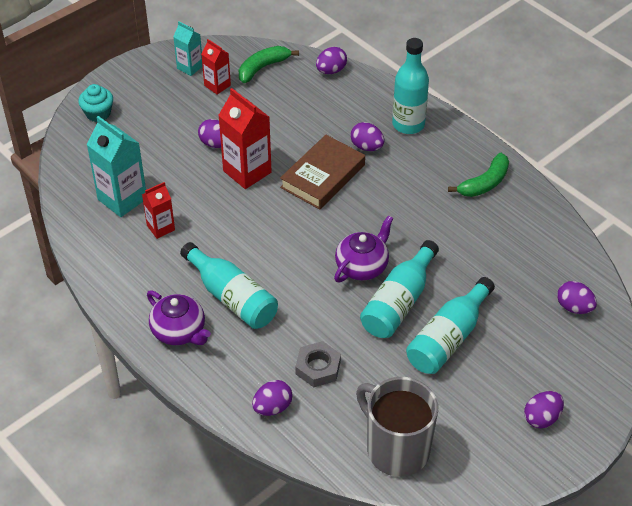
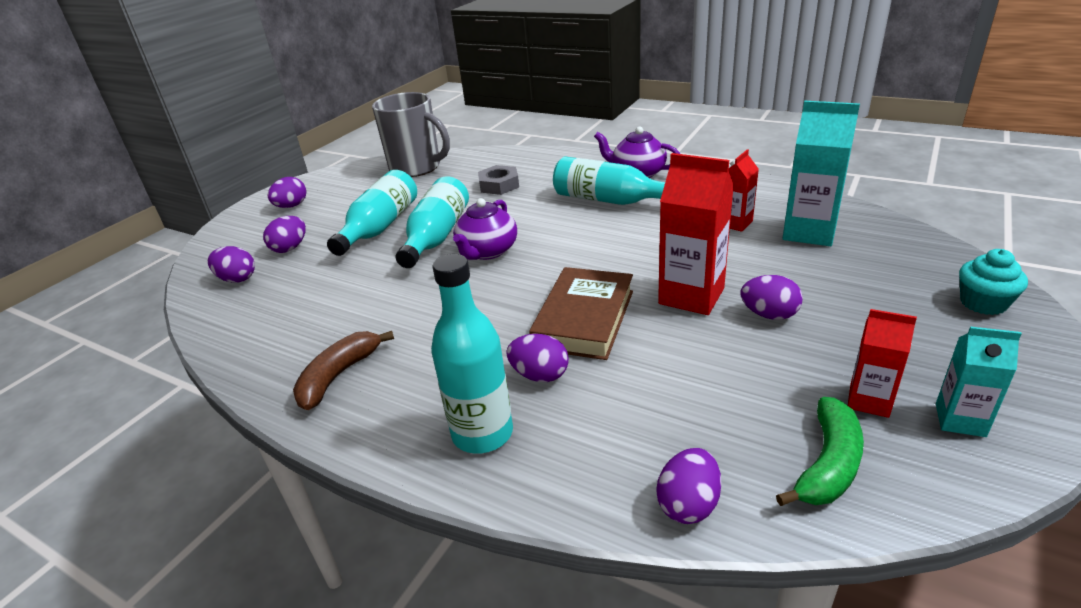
camera: 165 degrees right, 15 degrees down
purple egg [252,380,293,416] -> purple egg moved to [263,216,306,253]
green banana [448,153,509,197] -> brown banana [293,331,394,410]

